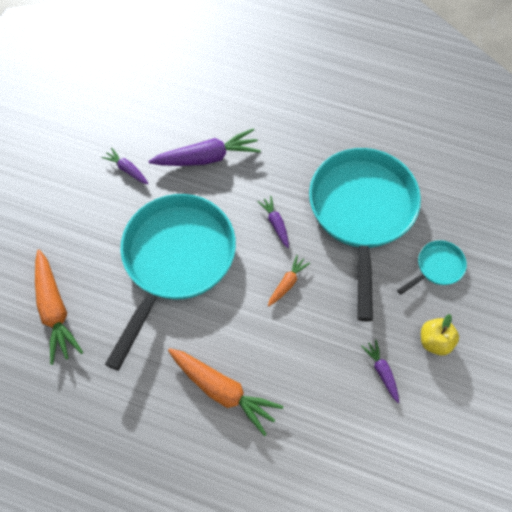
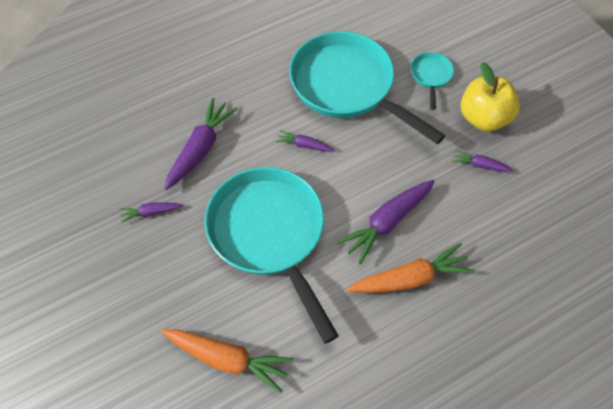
camera: 50 degrees left, 5 degrees down
orange carrot [268,255,310,307] -> none
yellow apple [421,314,459,356] -> yellow apple [461,62,520,131], size x1.69
none -> purple carrot [337,180,435,264]

